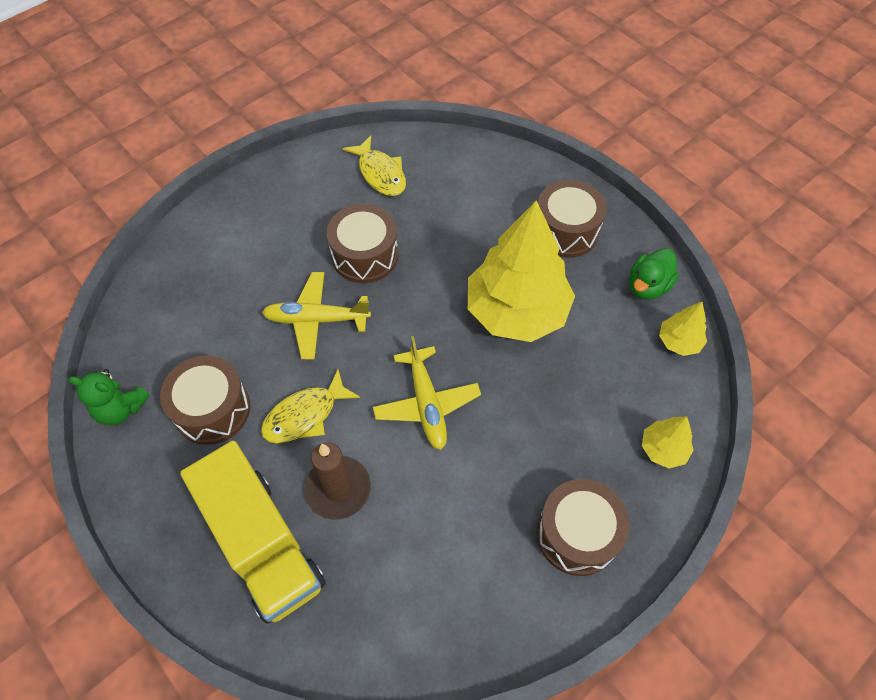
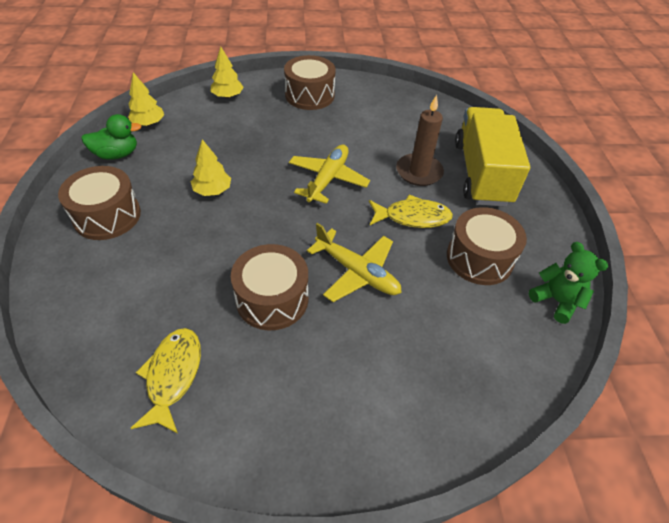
camera: 145 degrees left, 10 degrees down
yellow tree [468,200,575,342] -> yellow tree [191,139,231,196], size x0.43

